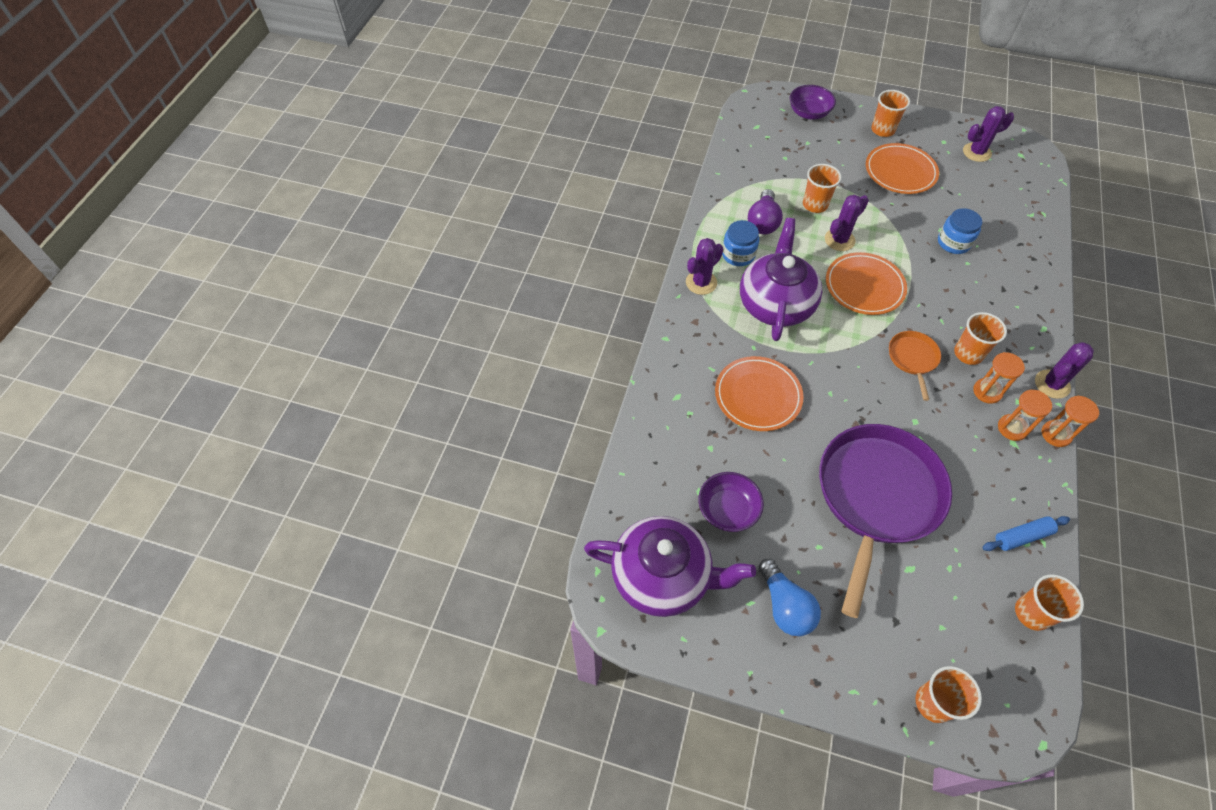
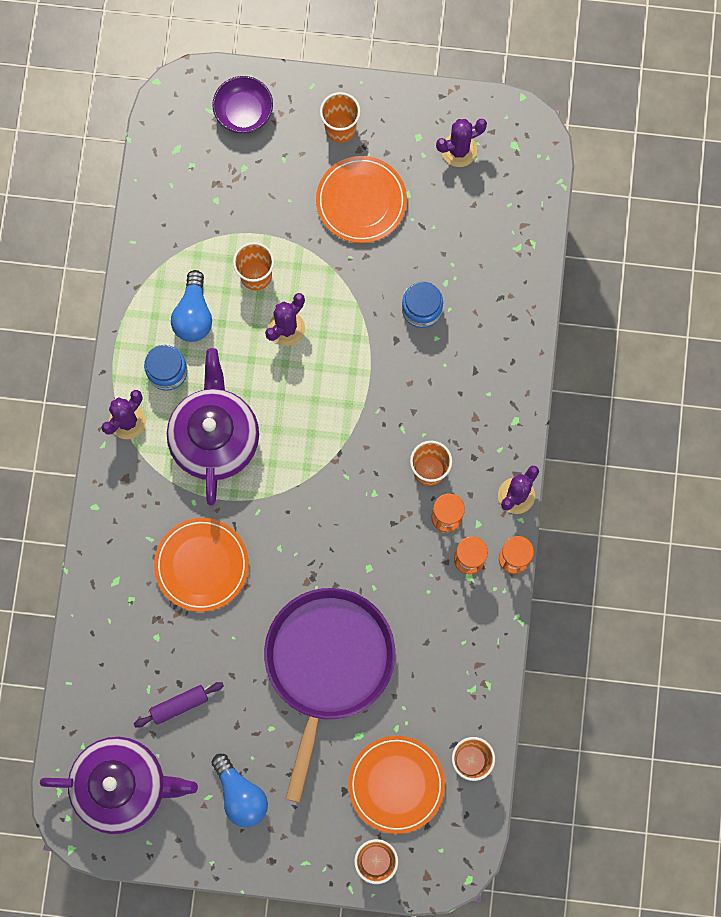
camera: 10 degrees left, 20 degrees up
purple bowl [698,472,764,532] -> purple rolling pin [134,682,224,728]
purple light bulb [748,189,783,235] -> blue light bulb [171,270,212,342]
orange plate [826,252,907,315] -> orange plate moved to [348,736,445,834]
orange pan [889,331,941,401] -> none
blue rolling pin [982,516,1070,551] -> none

